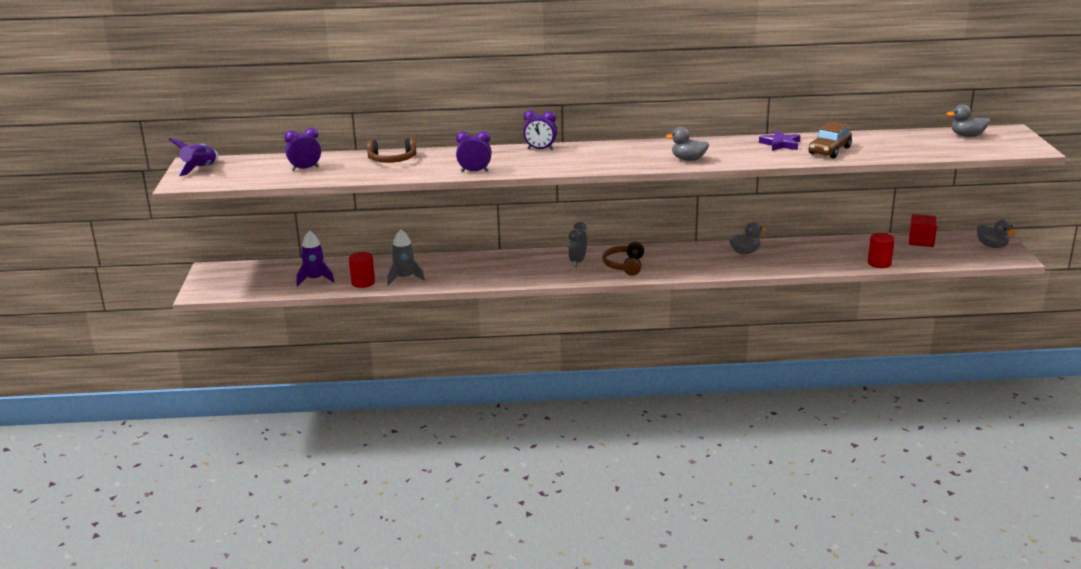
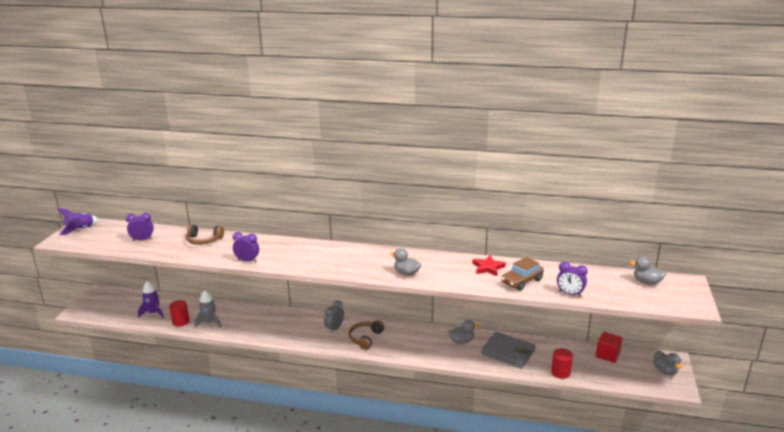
camera: 15 degrees right, 0 degrees up
purple clock [523,110,557,150] -> purple clock moved to [557,262,588,297]
purple star [759,131,800,151] -> red star [473,255,506,276]
none -> grey wallet [481,331,536,369]

